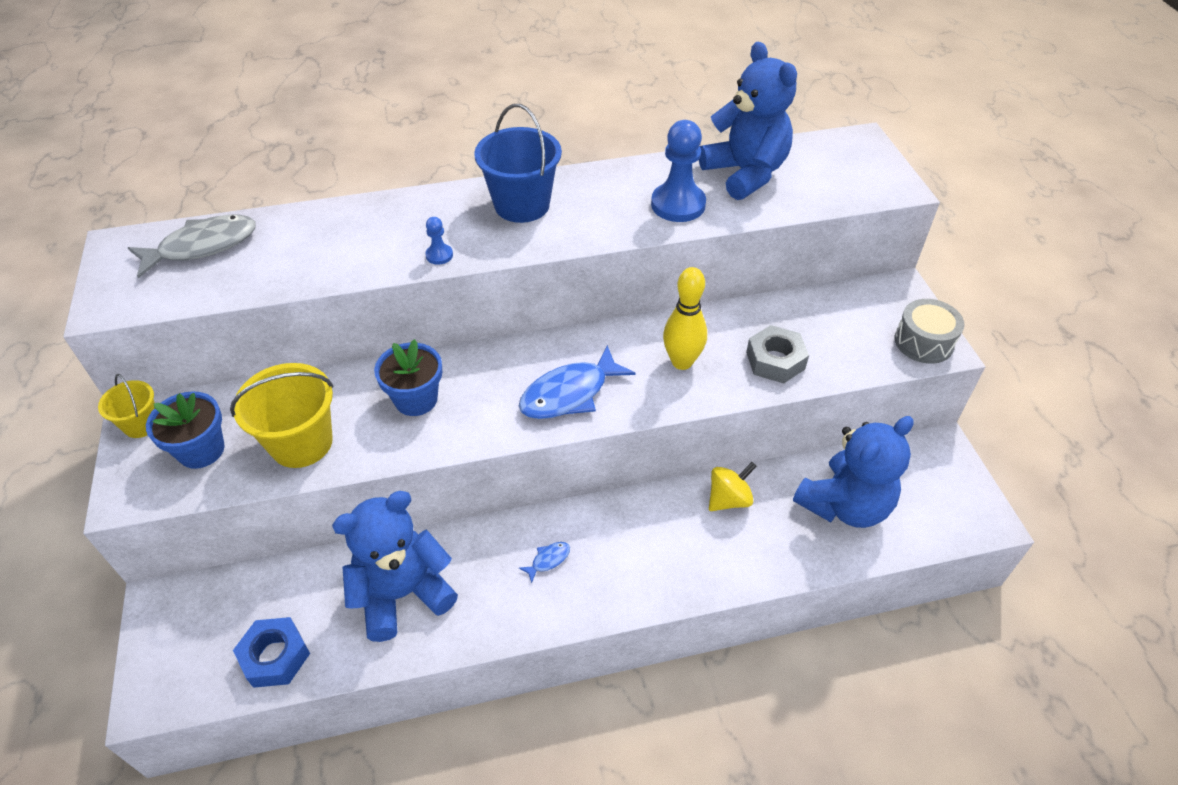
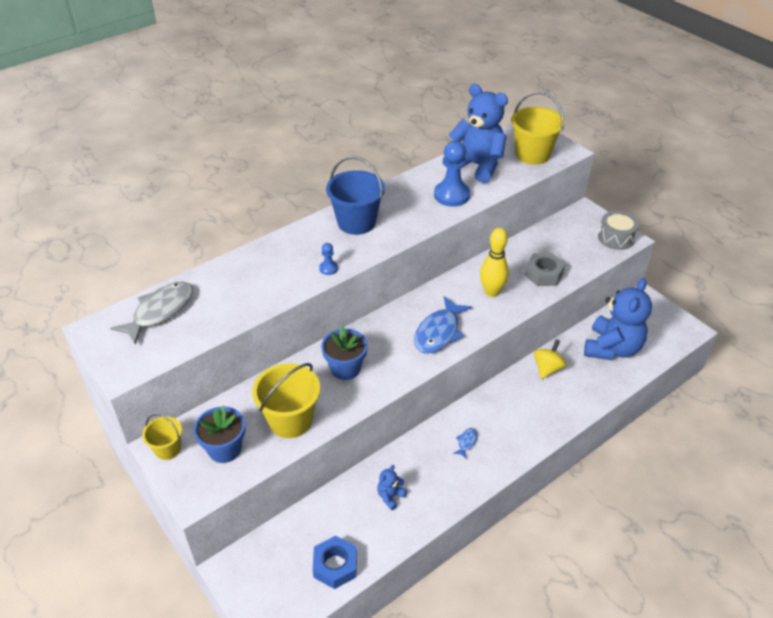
camera: 25 degrees left, 5 degrees down
blue teddy bear [332,491,458,642] -> blue teddy bear [377,465,407,510], size x0.42
none -> yellow bucket [511,92,565,165]

